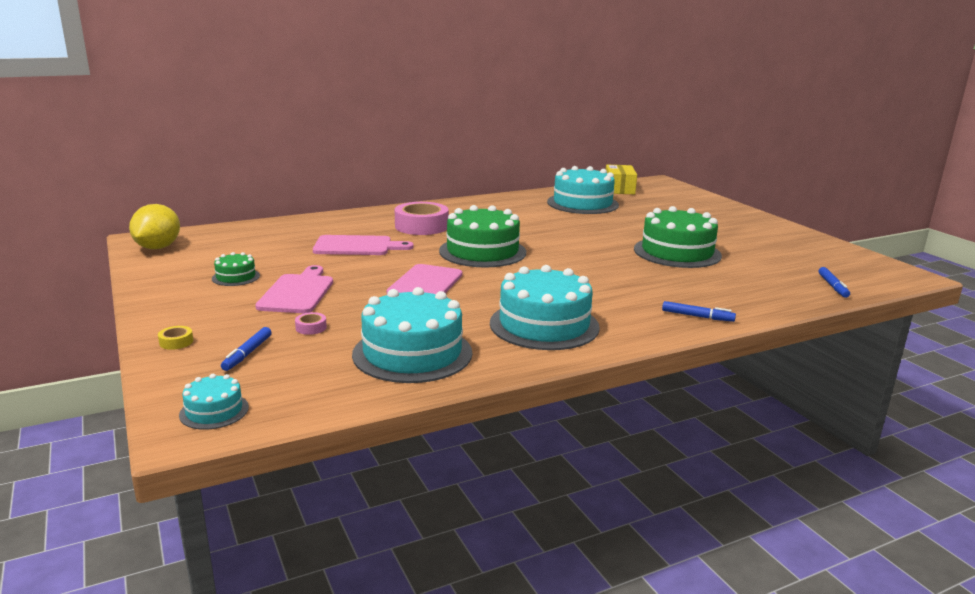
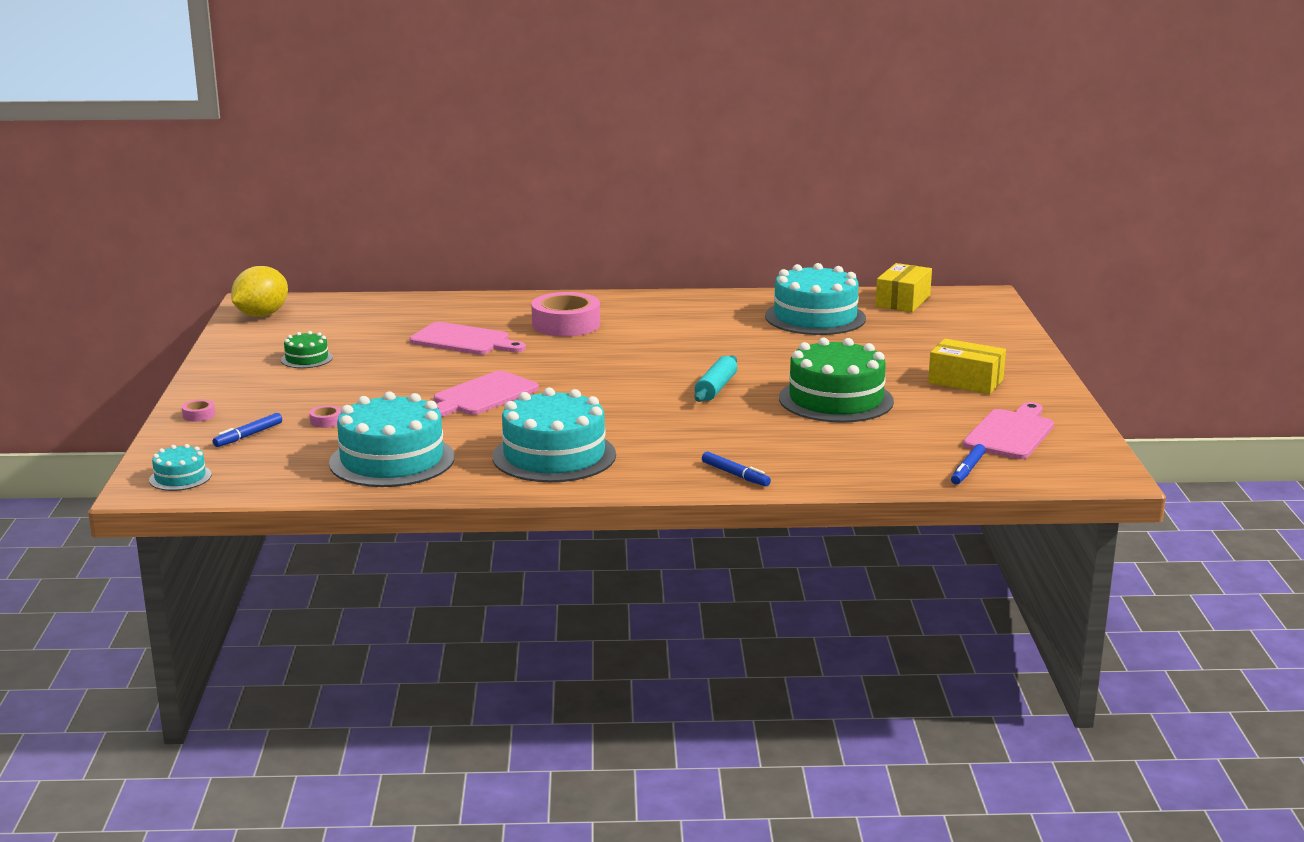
camera: 25 degrees right, 0 degrees up
yellow tape [158,326,193,350] -> pink tape [182,399,215,422]
pink cutting board [255,265,333,313] -> pink cutting board moved to [963,402,1054,459]
green cake [439,205,526,267] -> none
none -> turquoise rolling pin [694,355,737,402]
none -> yellow box [928,339,1006,394]

